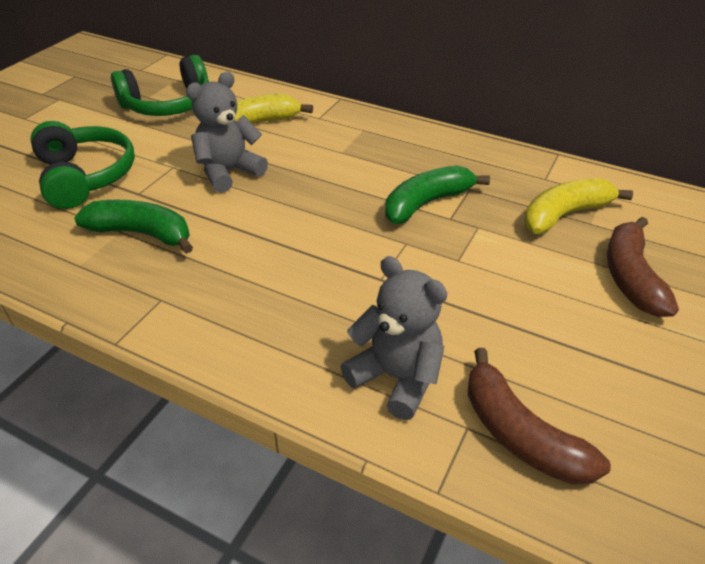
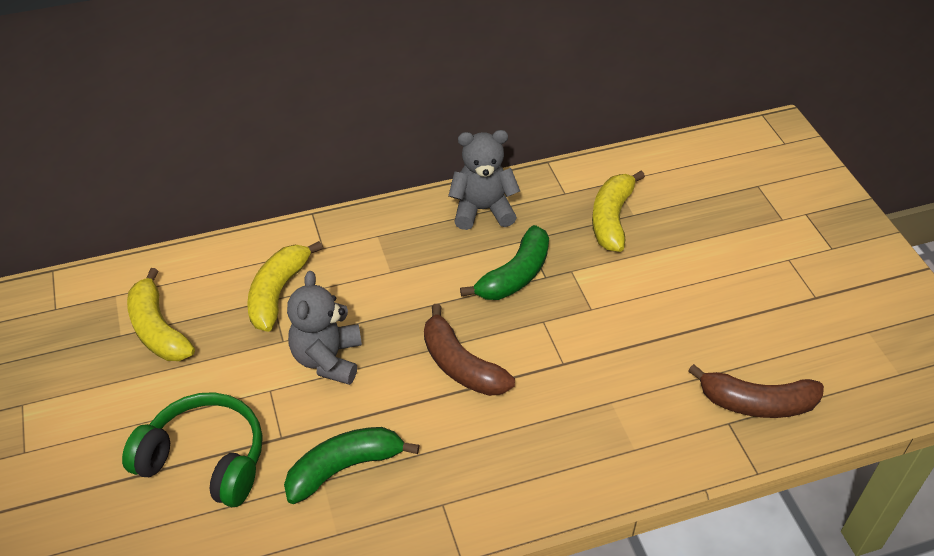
camera: 45 degrees left, 5 degrees up
green headphones [111,55,209,116] -> yellow banana [127,268,195,361]
grey teddy bear [341,256,447,420] -> grey teddy bear moved to [448,130,520,230]
green banana [385,165,490,224] -> green banana turned 150 degrees counterclockwise [460,225,549,300]
brown banana [607,217,679,317] -> brown banana moved to [424,304,515,396]

